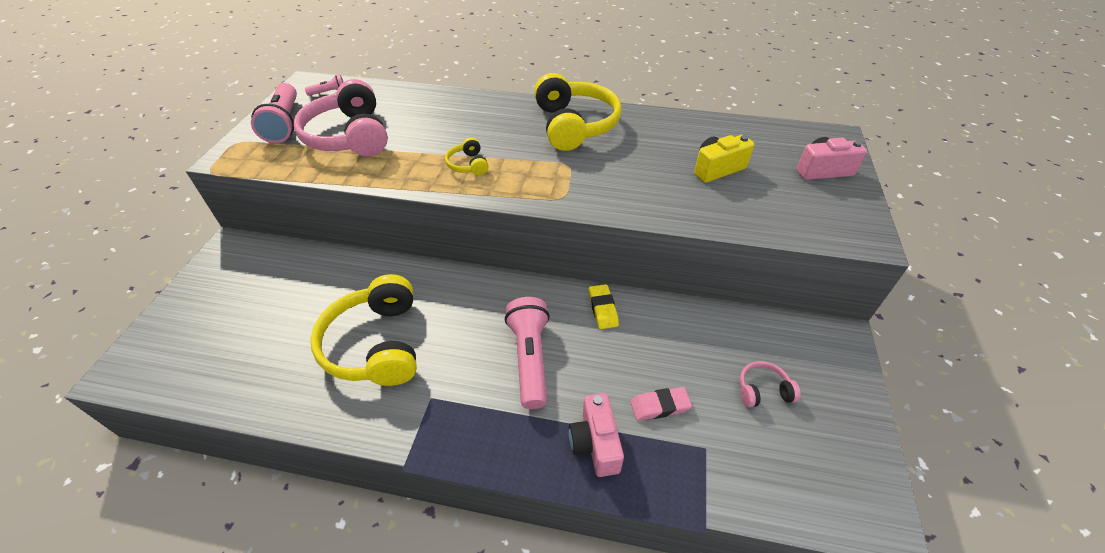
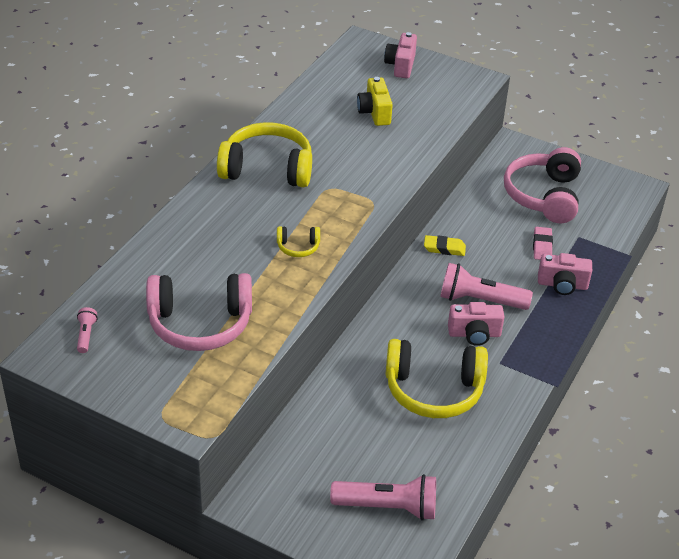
camera: 75 degrees left, 5 degrees down
pink flashlight [251,83,297,143] -> pink flashlight moved to [330,474,436,521]
pink headphones [740,361,801,407] -> pink headphones [504,147,581,223], size x2.23
none -> pink camera [448,302,504,346]

